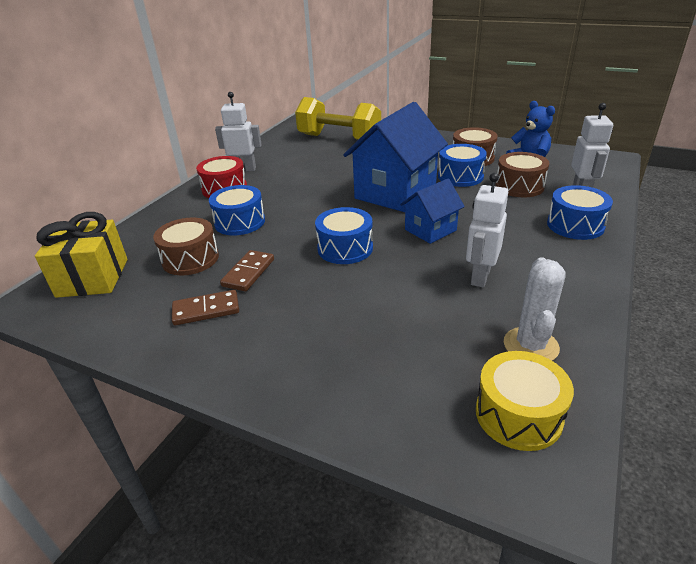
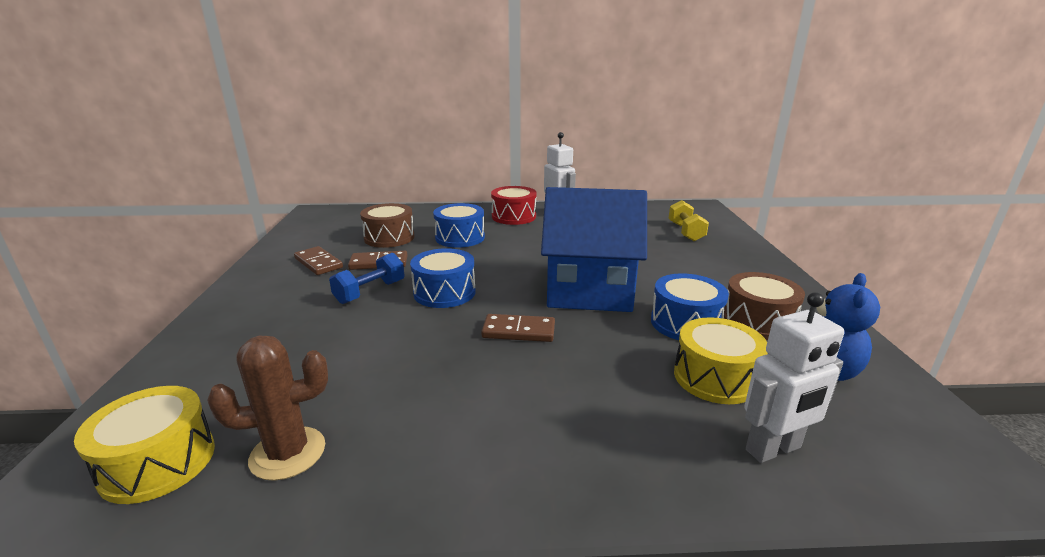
camera: 60 degrees right, 10 degrees down
yellow gift [35,212,128,298] -> none
yellow dumbbell [295,97,381,140] -> yellow dumbbell [669,200,709,241], size x0.53
blue house [400,179,465,244] -> brown domino [481,314,555,342]
white robot [466,173,508,288] -> none
brown drum [495,152,549,197] -> yellow drum [674,317,768,404]
white cactus [504,257,566,361] -> brown cactus [207,335,328,481]
blue drum [547,185,613,240] -> none
none -> blue dumbbell [329,253,405,304]

